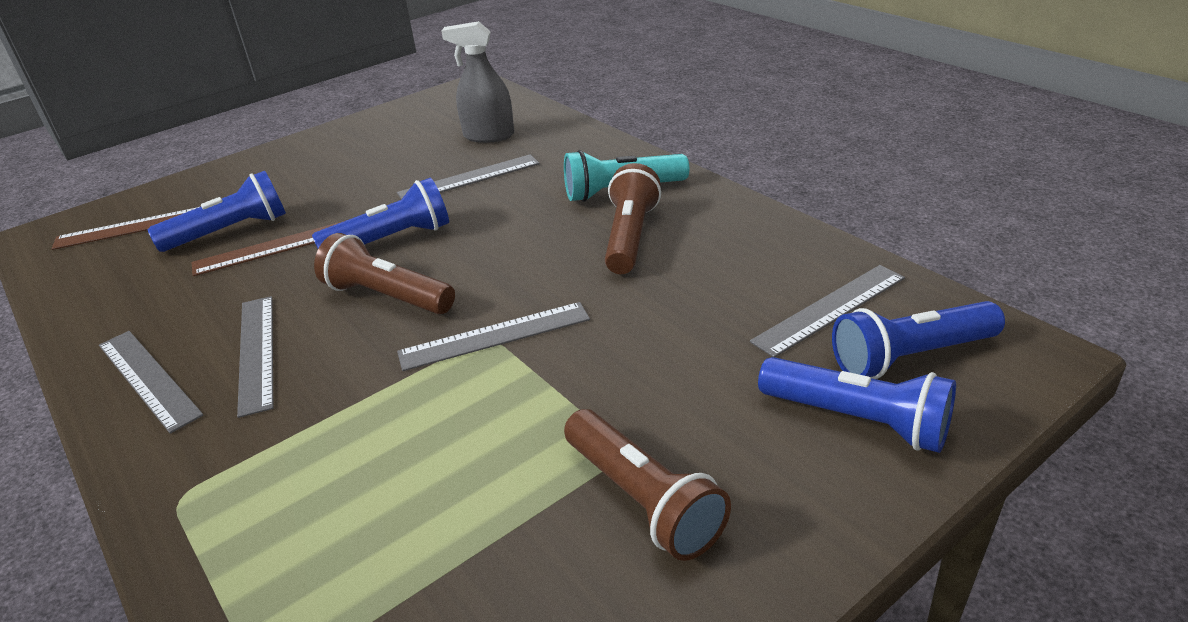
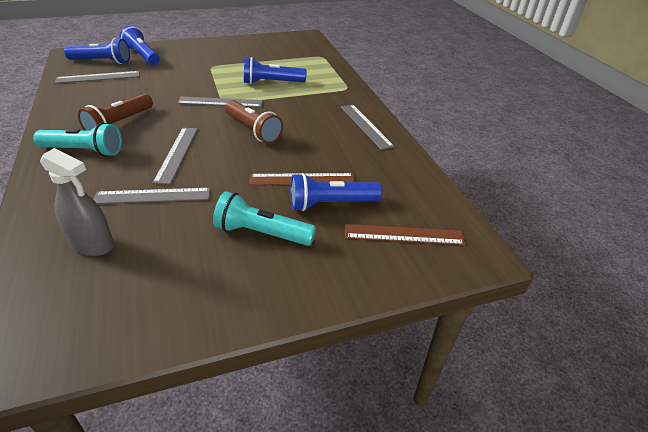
camera: 165 degrees left, 5 degrees up
grey ruler [237,296,273,418] -> grey ruler moved to [153,128,198,185]
blue flashlight [312,178,449,249] -> blue flashlight moved to [244,57,307,84]
brown flashlight [564,409,731,561] -> none
none -> turquoise flashlight [213,192,316,246]

